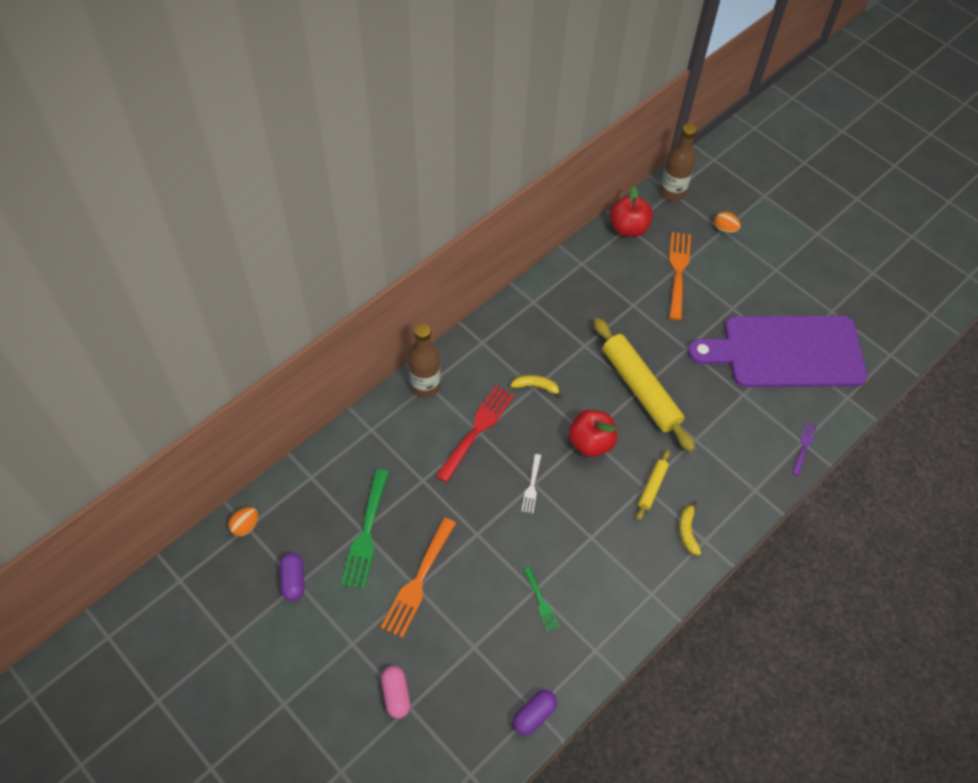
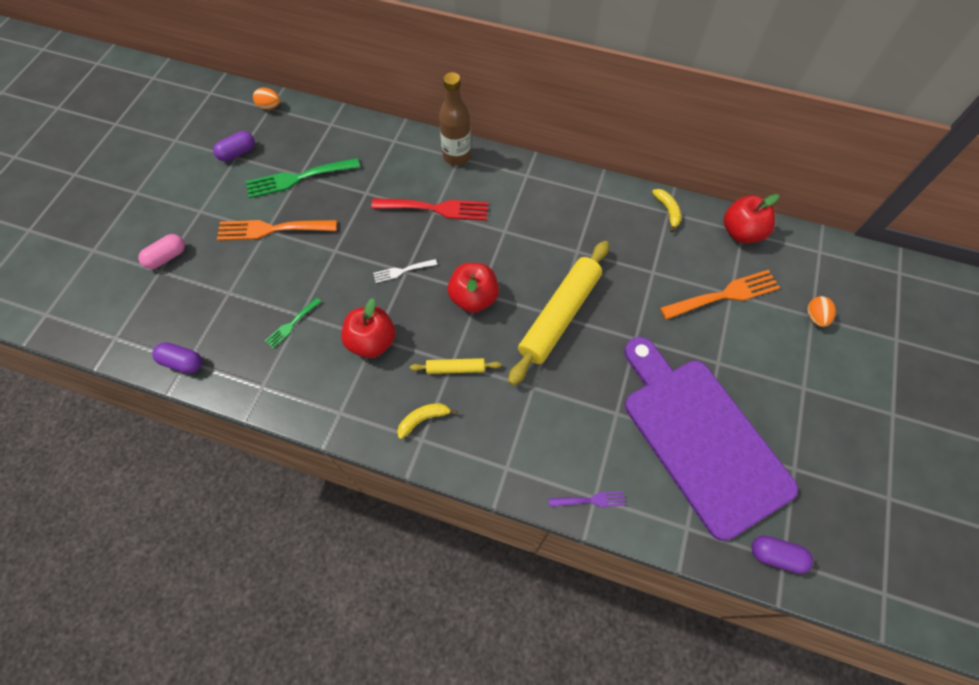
camera: 65 degrees right, 5 degrees up
yellow banana [510,375,563,398] -> yellow banana moved to [652,189,681,233]
brown bottle [660,123,697,201] -> none
none -> red apple [341,298,395,358]
none -> purple capsule [752,535,813,574]

